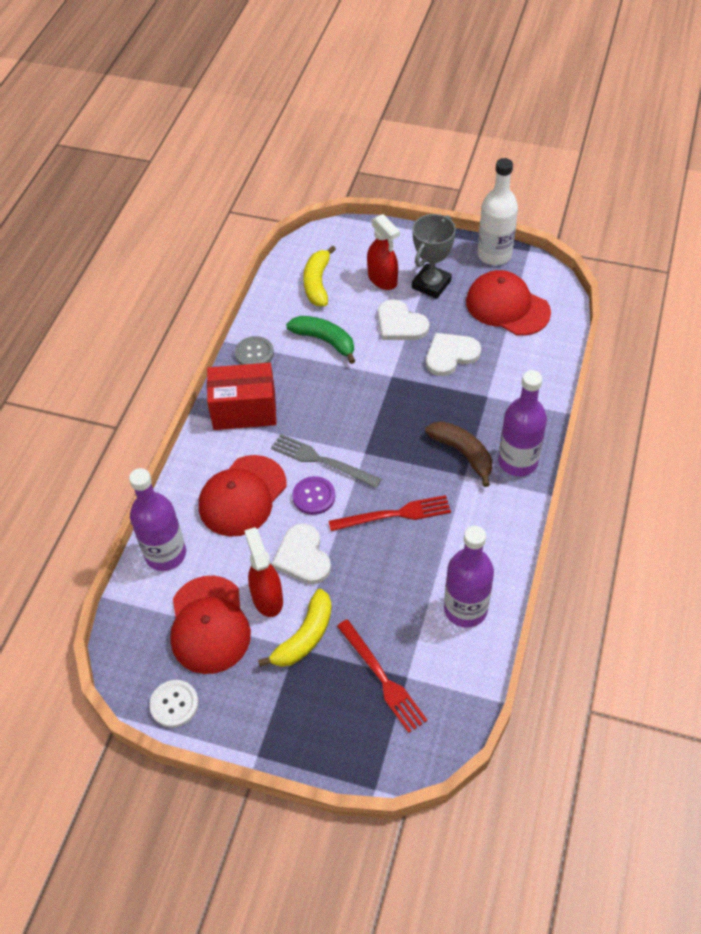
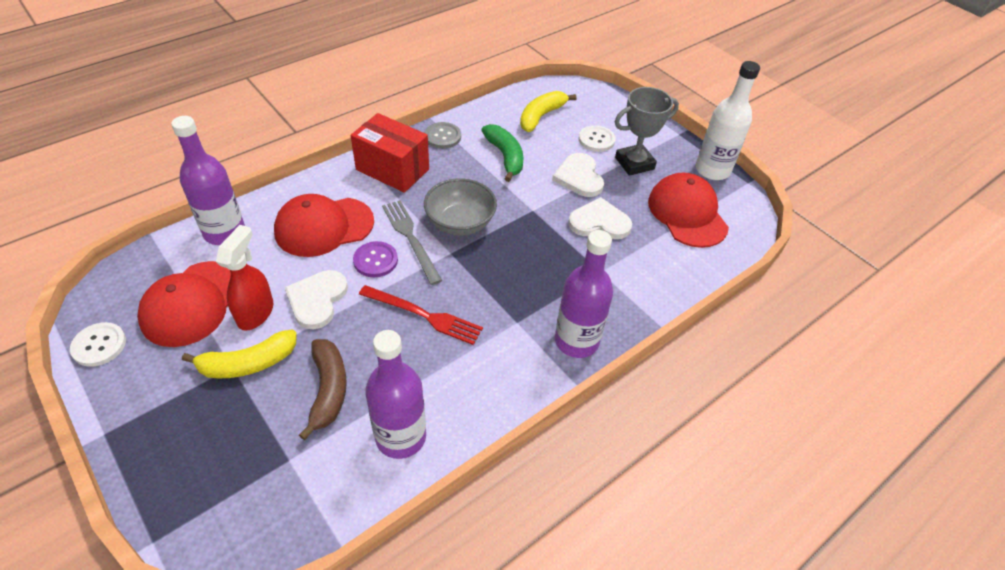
camera: 30 degrees right, 5 degrees down
red fork [337,619,428,733] -> none
red spray bottle [367,214,400,290] -> white button [579,125,616,152]
brown banana [425,421,492,487] -> brown banana moved to [299,339,347,440]
none -> grey bowl [424,178,497,236]

